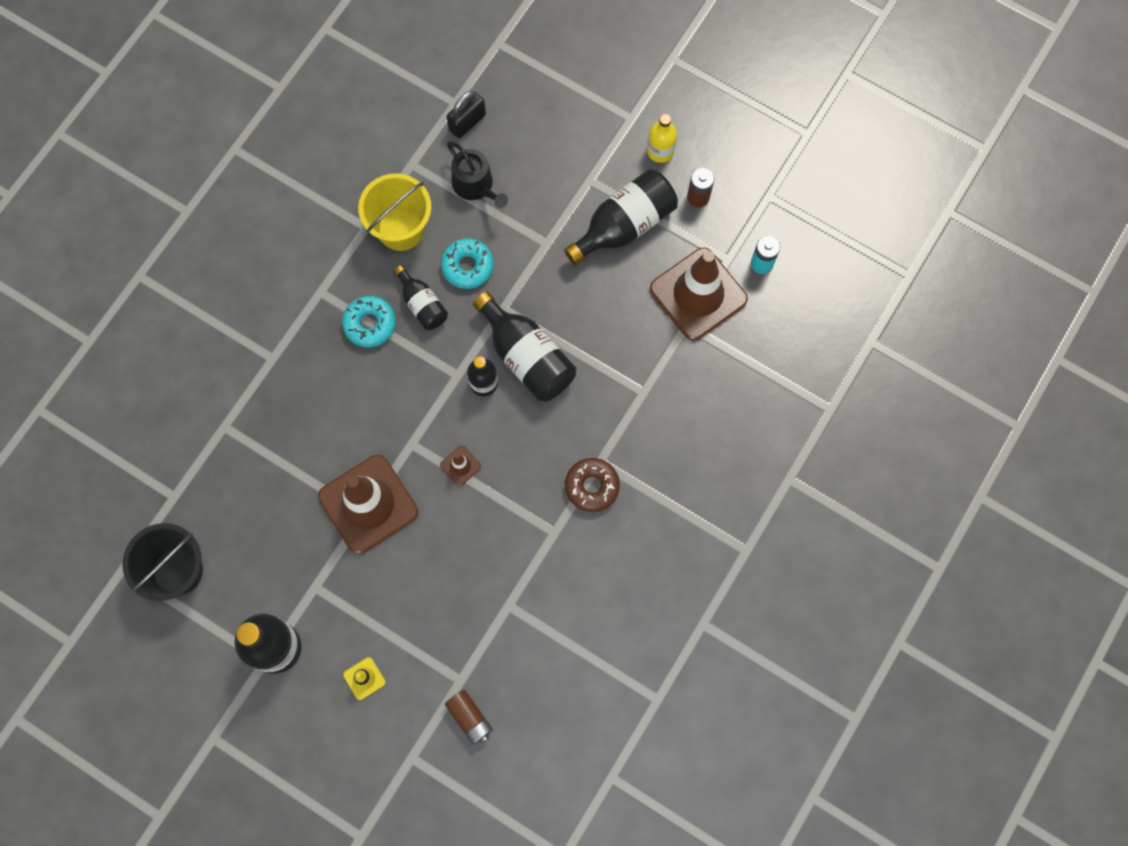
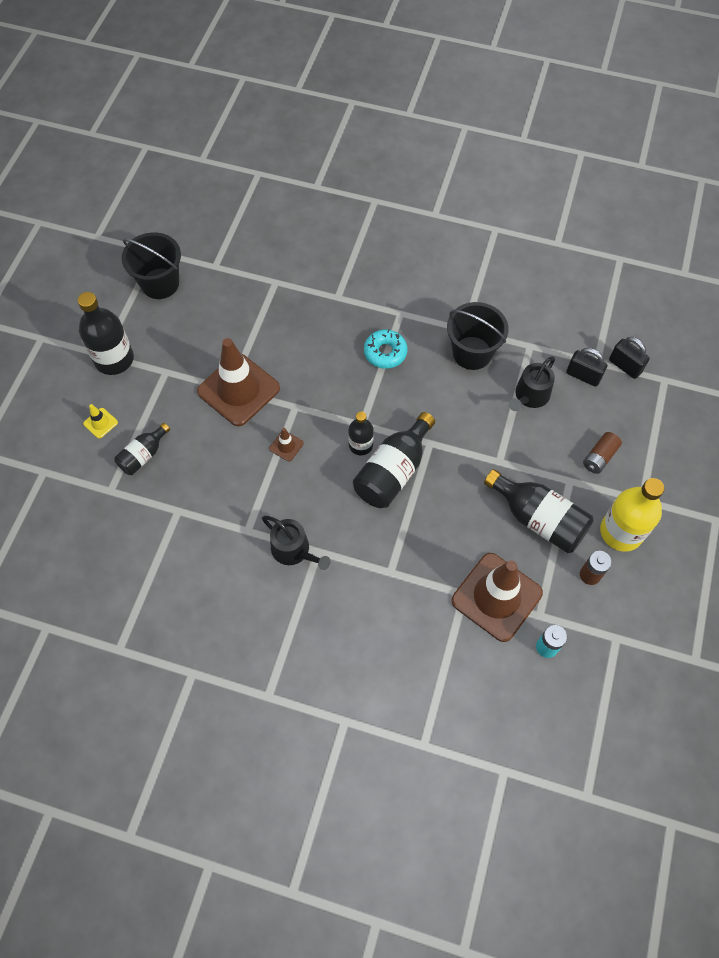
camera: 75 degrees right, 10 degrees down
yellow bucket [358,173,431,251] -> black bucket [447,302,509,370]
black bottle [394,265,448,330] -> black bottle moved to [114,423,170,475]
turquoise donut [441,238,494,289] -> none
brown battery [445,690,493,745] -> brown battery moved to [583,432,622,474]
brown donut [565,458,620,512] -> black watering can [262,516,330,570]
yellow bottle [647,114,677,163] -> yellow bottle [600,478,664,552], size x1.72
none -> black padlock [609,337,650,379]

